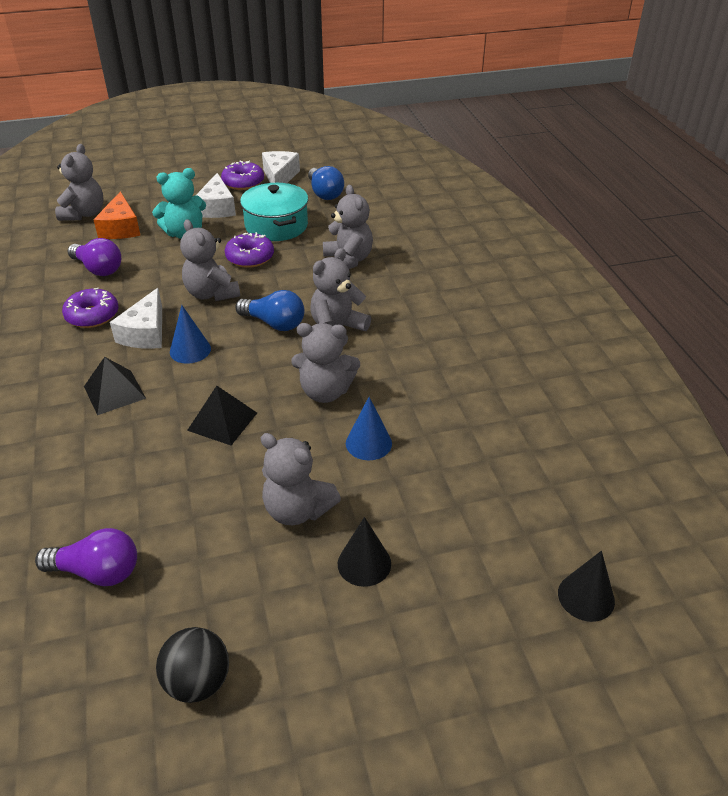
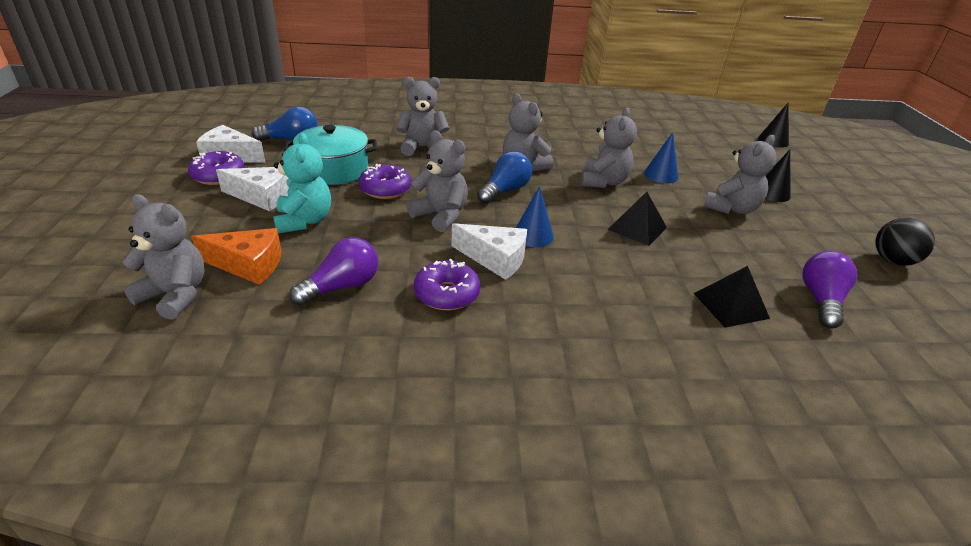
camera: 80 degrees left, 5 degrees down
black pyramid [84,357,146,415] -> black pyramid moved to [693,266,770,328]
grey teddy bear [180,219,240,301] -> grey teddy bear turned 120 degrees counterclockwise [407,130,468,232]

